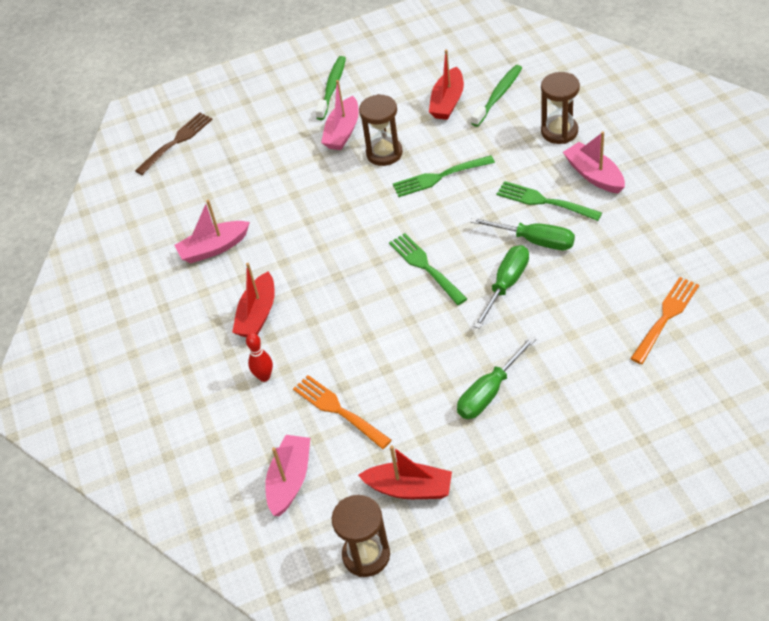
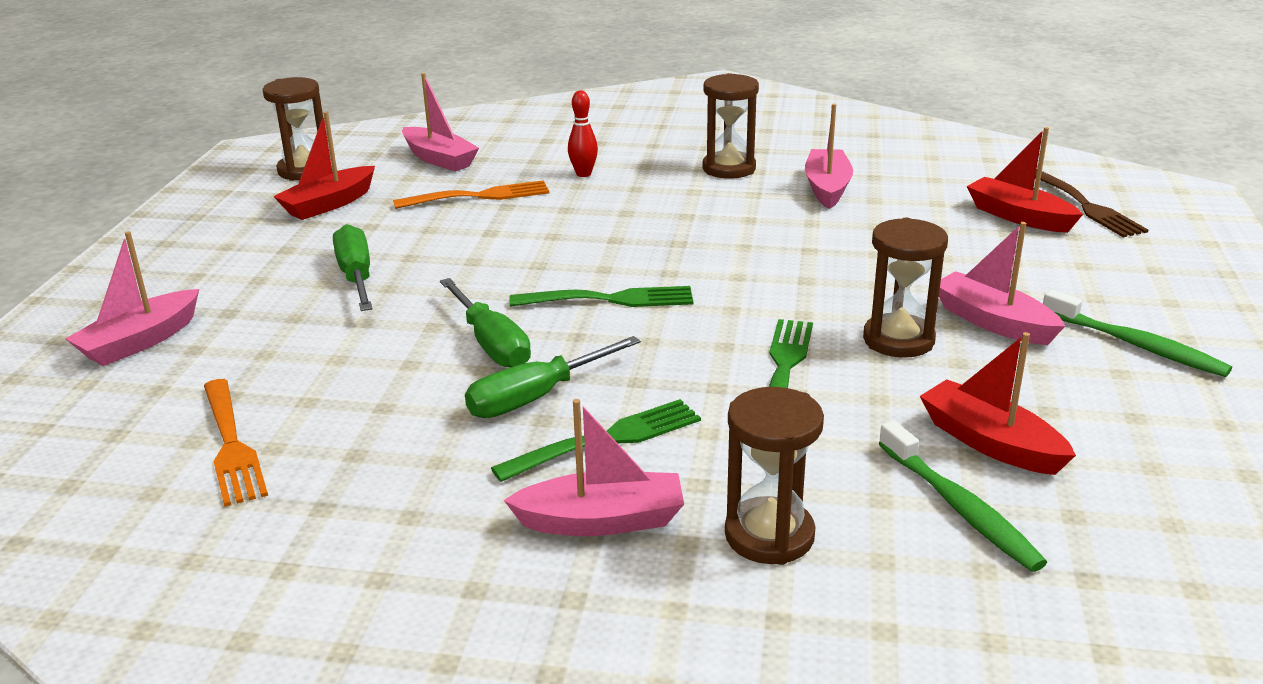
camera: 115 degrees right, 20 degrees down
red boat [232,263,275,337] -> red boat moved to [967,127,1083,233]
none -> pink boat [65,231,199,366]
none -> brown hourglass [703,73,759,179]

